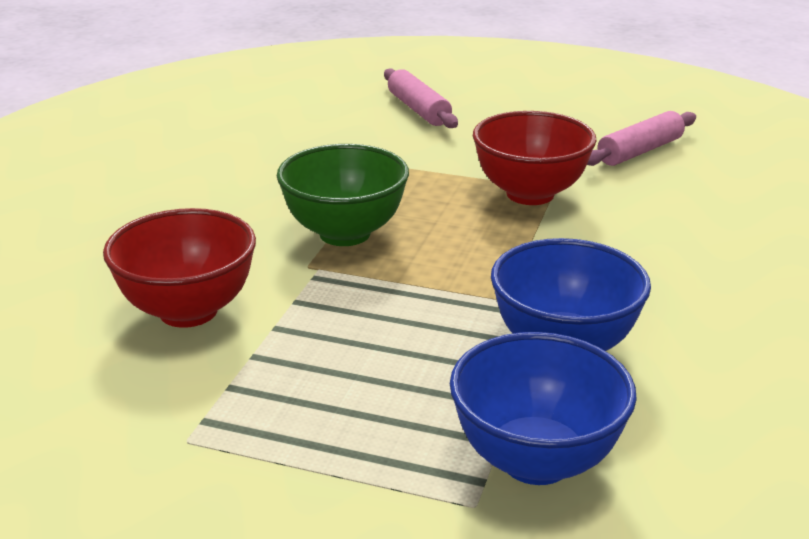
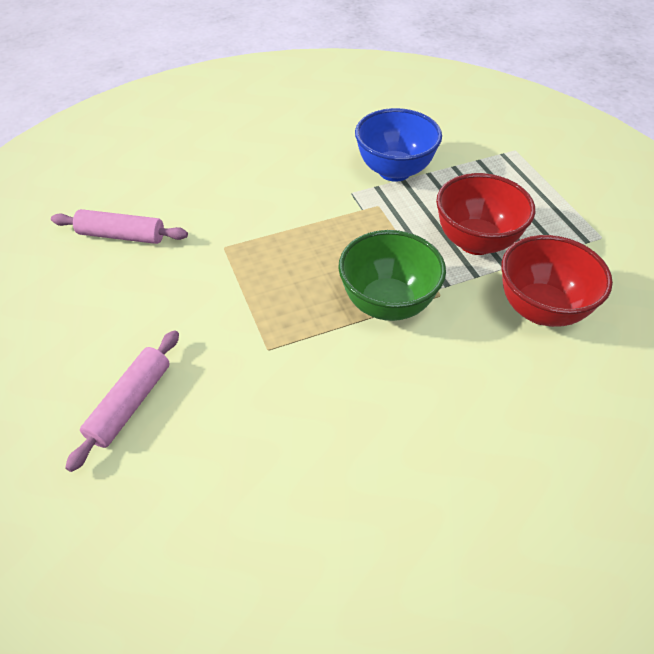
camera: 130 degrees left, 20 degrees up
blue bowl [450,332,637,485] -> none
red bowl [473,111,597,205] -> red bowl moved to [436,173,535,255]

